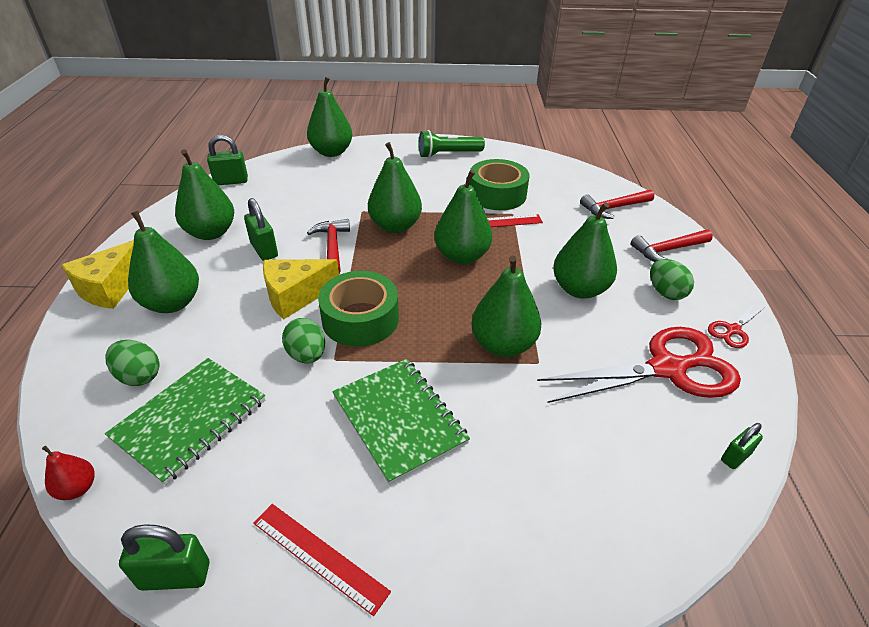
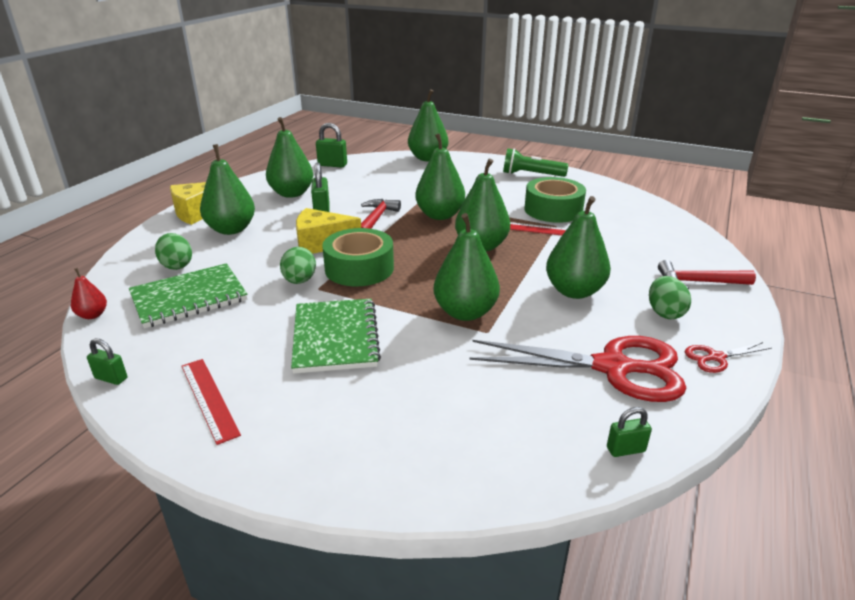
camera: 25 degrees right, 10 degrees down
green padlock [119,524,209,591] -> green padlock [87,338,127,385], size x0.63
red hammer [580,190,654,219] -> none

